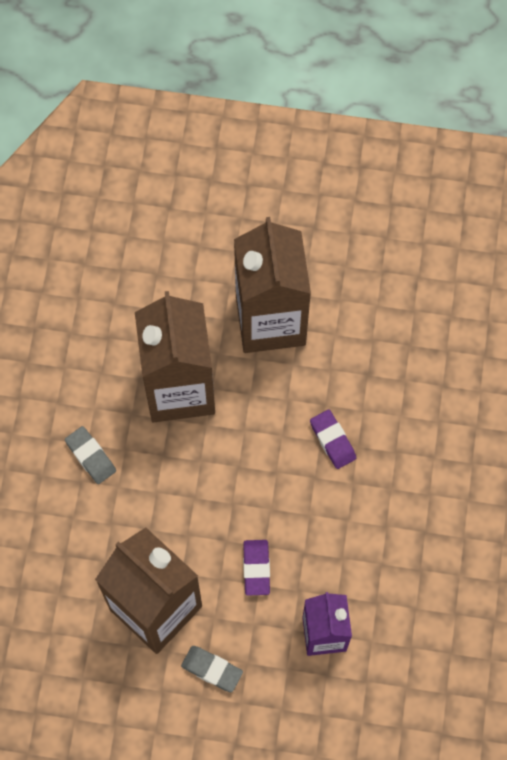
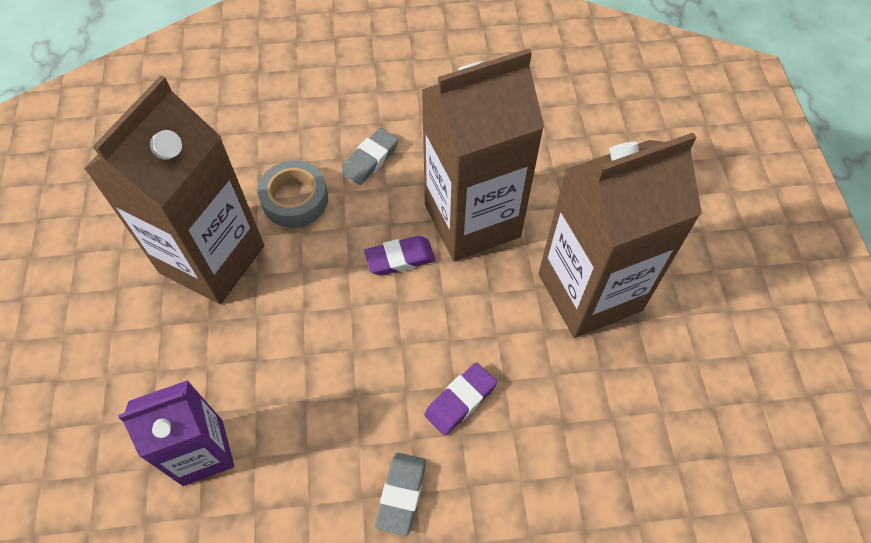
camera: 75 degrees right, 10 degrees down
grey eraser [181,646,243,692] -> grey eraser moved to [376,453,426,536]
purple eraser [243,540,270,595] -> purple eraser moved to [364,236,436,276]
none -> grey tape [258,161,328,228]

